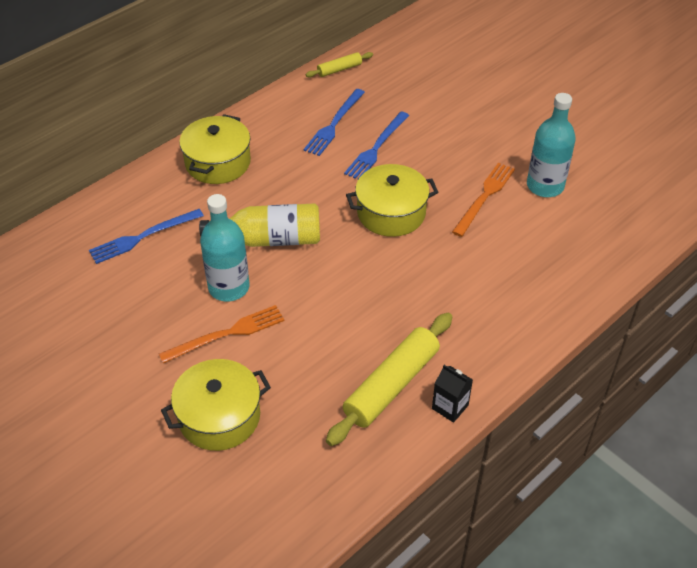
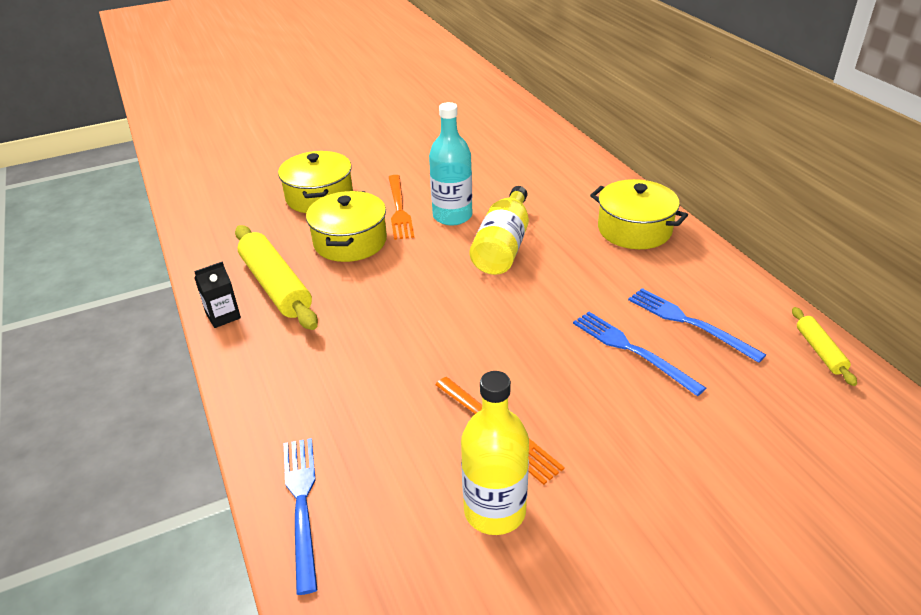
camera: 110 degrees right, 10 degrees down
blue fork [89,209,204,264] -> blue fork moved to [284,438,317,595]
yellow pot [346,164,438,237] -> yellow pot moved to [306,191,387,262]
turquoise bottle [527,93,576,197] -> yellow bottle [461,371,529,535]

